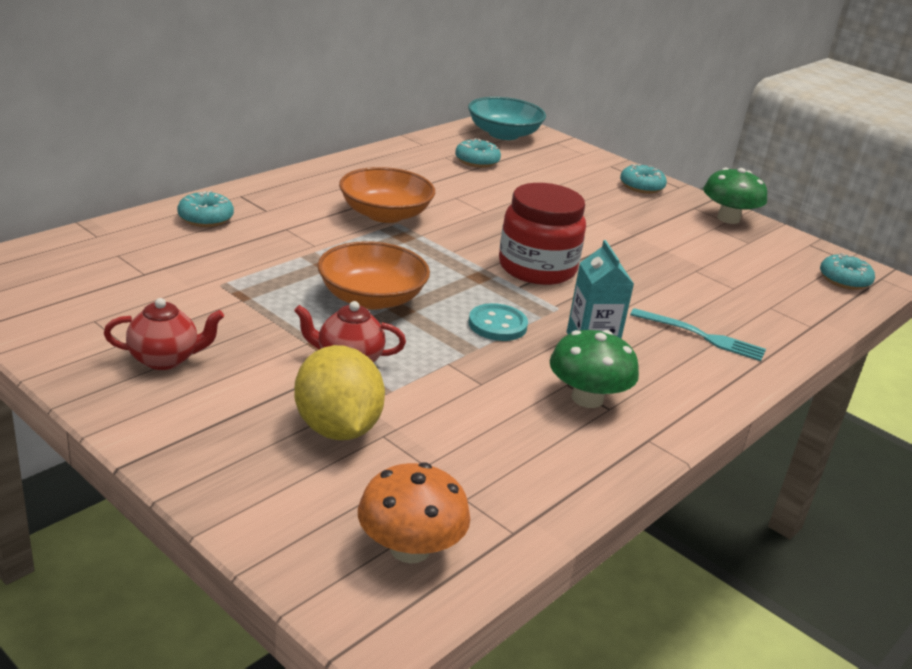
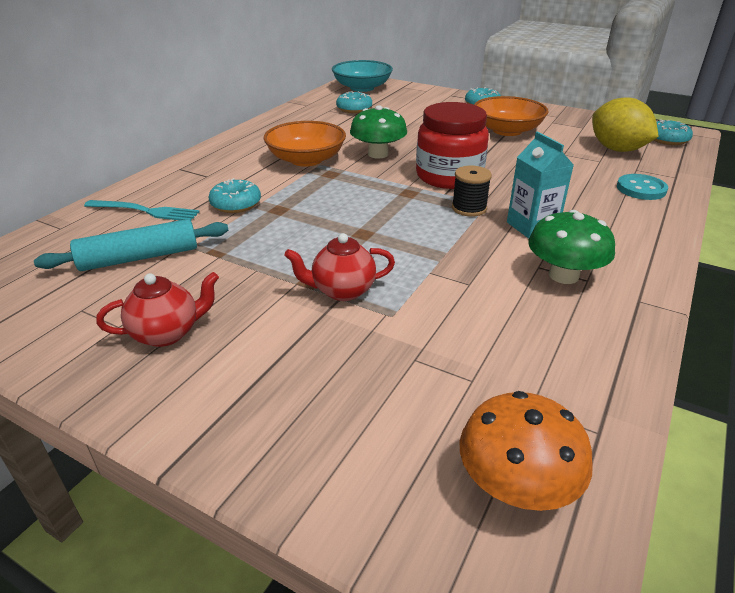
camera: 10 degrees left, 5 degrees up
turquoise donut [177,191,234,227] -> turquoise donut moved to [208,178,261,213]
yellow lemon [294,345,385,440] -> yellow lemon moved to [592,98,659,152]
orange bowl [318,241,430,310] -> orange bowl moved to [474,96,549,136]
turquoise button [468,303,528,341] -> turquoise button moved to [617,174,668,200]
turquoise fork [630,308,766,361] -> turquoise fork moved to [84,200,199,221]
green mushroom [703,168,767,224] -> green mushroom moved to [350,105,407,159]
none -> turquoise rolling pin [34,219,228,271]
none -> black spool [452,166,492,216]

